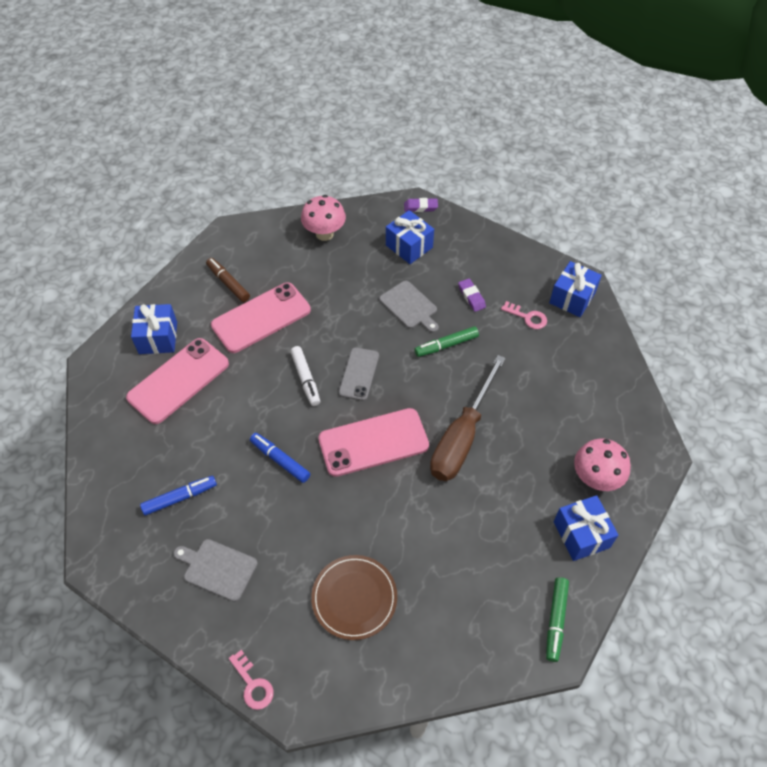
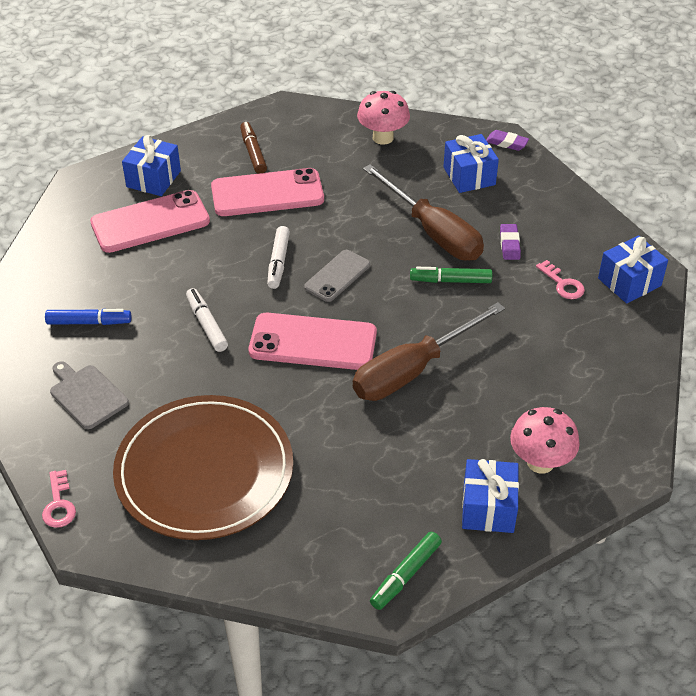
camera: 25 degrees right, 10 degrees down
blue marker [250,433,310,483] -> white marker [186,288,228,352]
brown plate [311,555,397,640] -> brown plate [113,395,293,540], size x1.80
grey cutting board [379,281,439,333] -> brown screwdriver [363,164,484,261]

